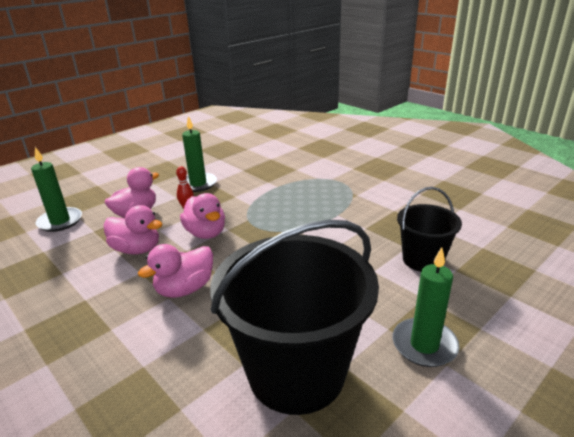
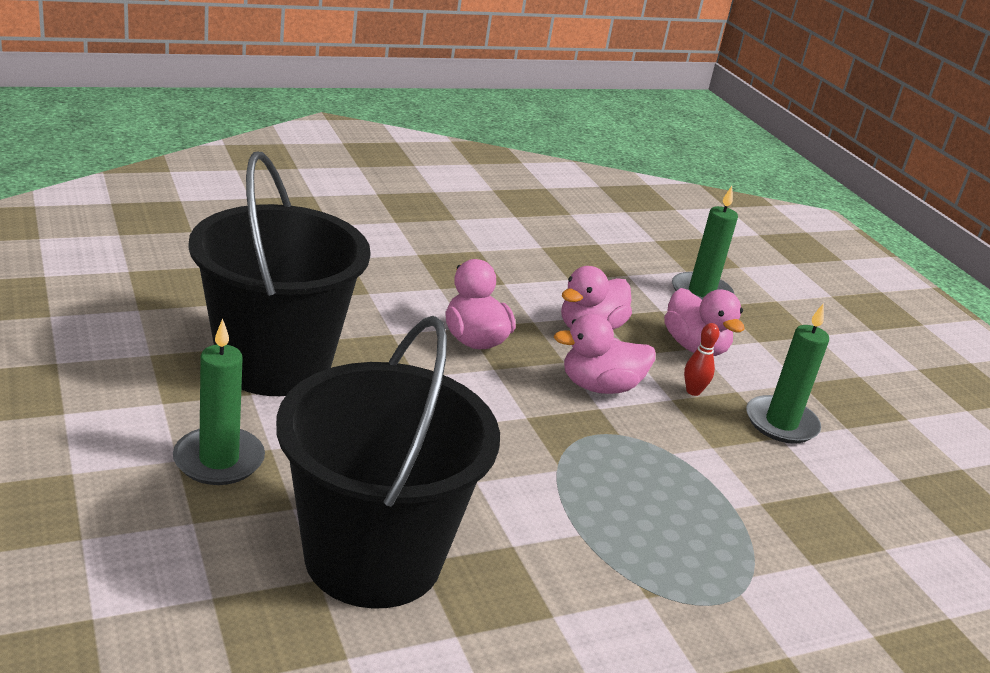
camera: 105 degrees right, 0 degrees up
black bucket [397,187,462,272] -> black bucket [276,316,500,608], size x1.85

